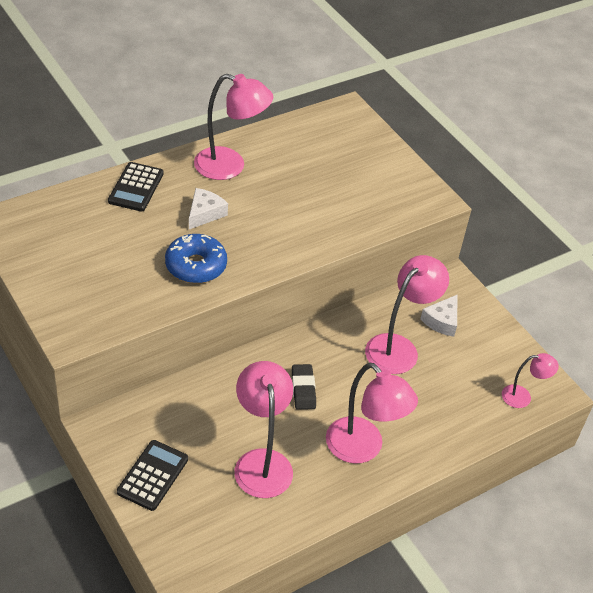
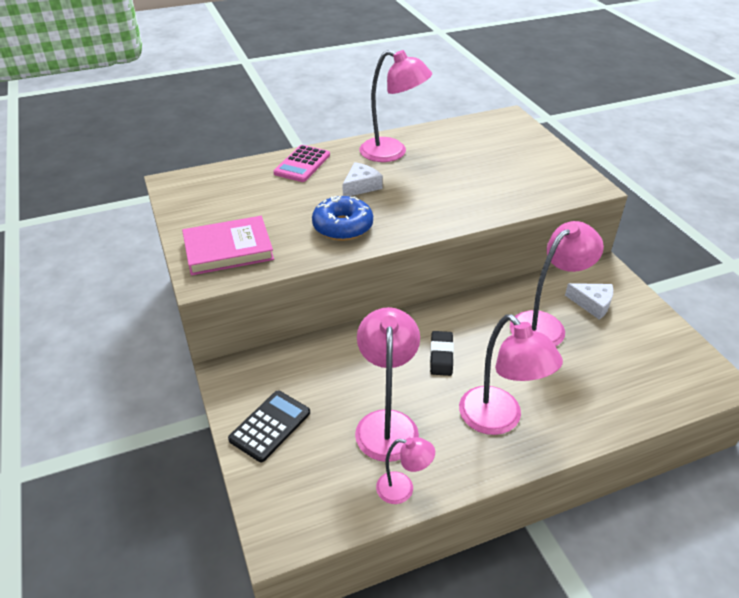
camera: 15 degrees right, 5 degrees down
black calculator [108,162,164,212] -> pink calculator [274,145,330,182]
white cheese [420,294,458,337] -> white cheese turned 105 degrees counterclockwise [565,283,613,320]
pink lamp [502,353,559,408] -> pink lamp moved to [376,437,435,504]
none -> pink book [182,216,274,275]

